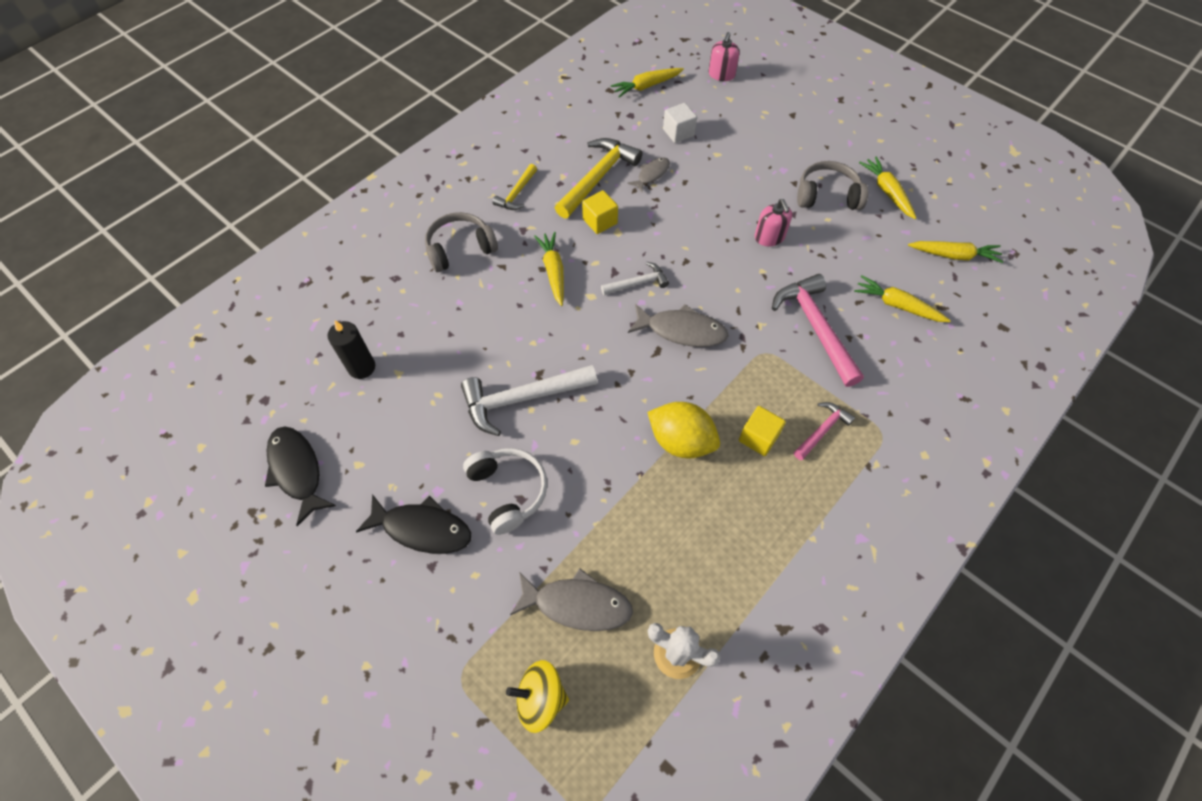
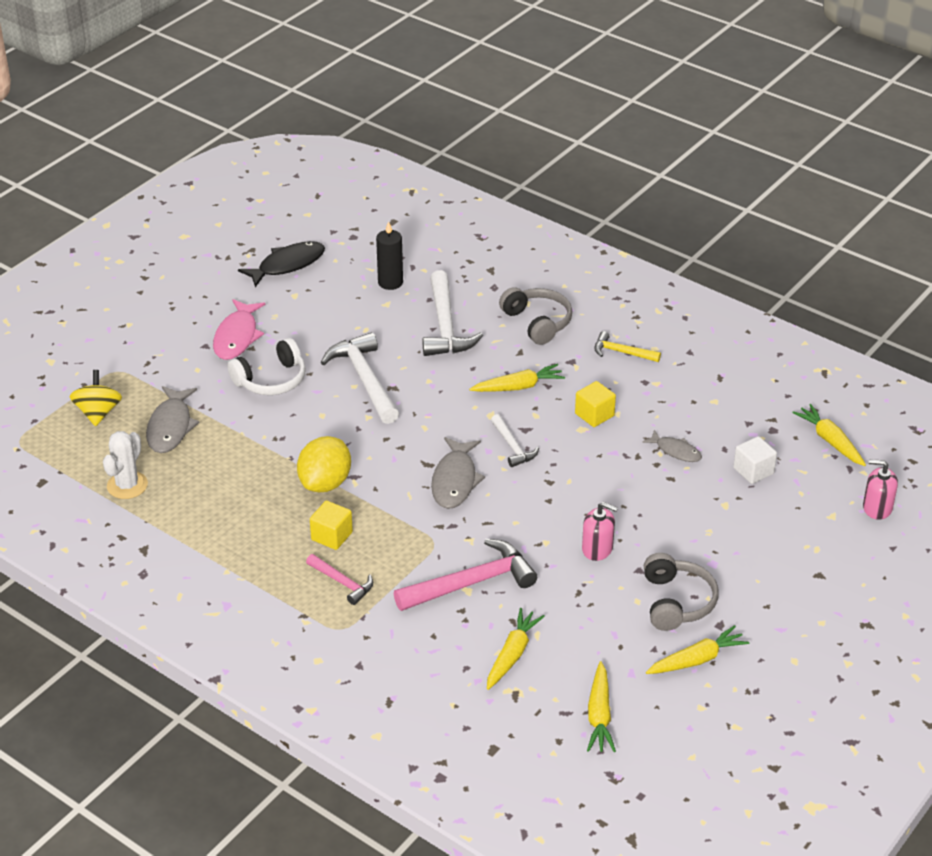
camera: 85 degrees right, 20 degrees down
black fish [356,494,471,554] -> pink fish [213,299,265,360]
yellow hammer [555,138,642,219] -> none
pink soap dispenser [755,199,792,246] -> pink soap dispenser turned 135 degrees counterclockwise [582,502,618,561]
none -> white hammer [422,270,483,356]

